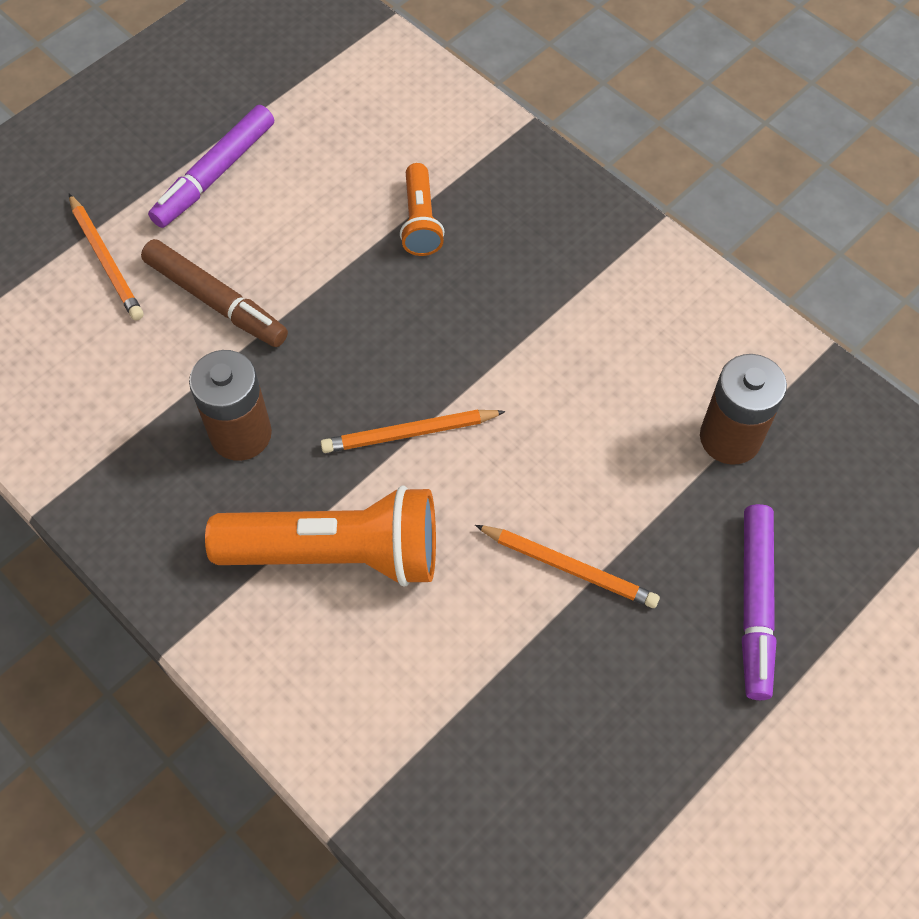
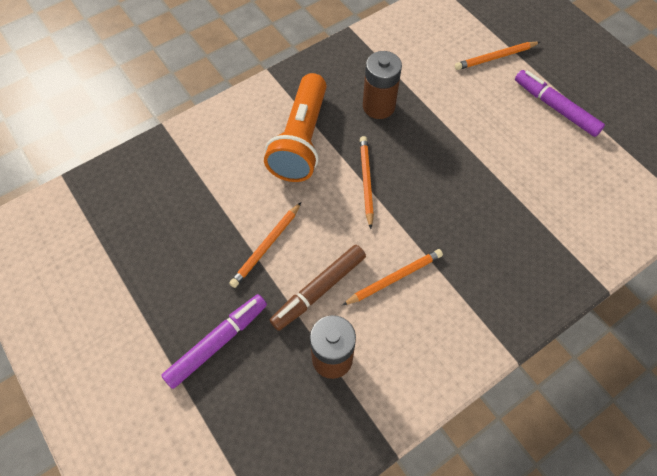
camera: 100 degrees right, 0 degrees up
brown marker [141,239,288,347] -> brown marker moved to [270,245,366,331]
orange flashlight [400,163,445,256] -> none
purple marker [742,504,777,700] -> purple marker turned 120 degrees clockwise [161,294,267,389]
none -> orange pencil [342,249,443,306]

